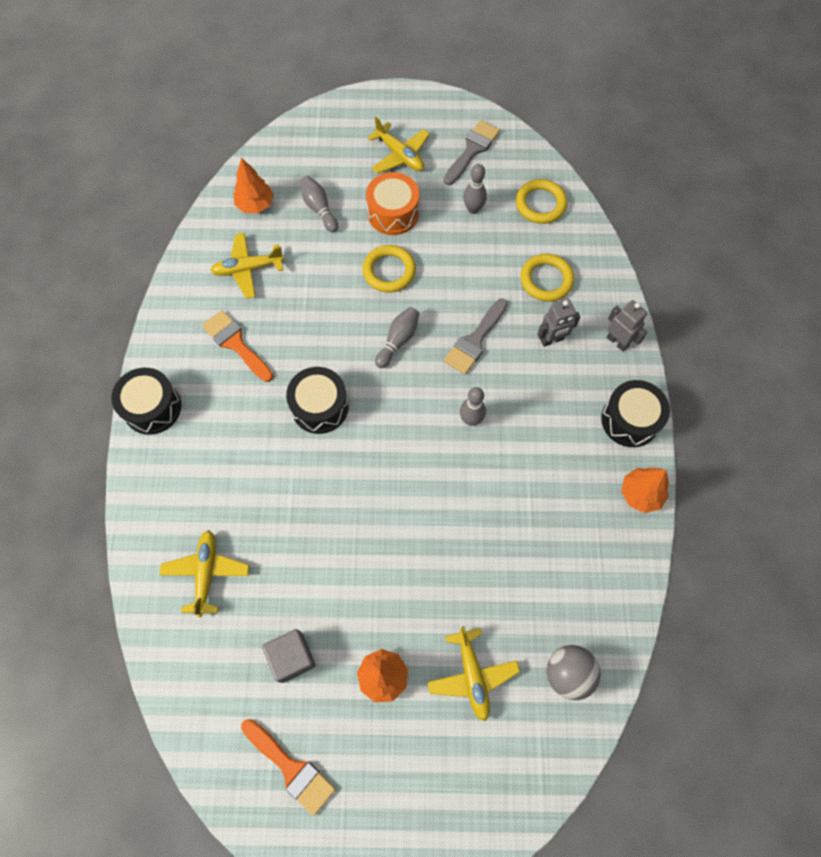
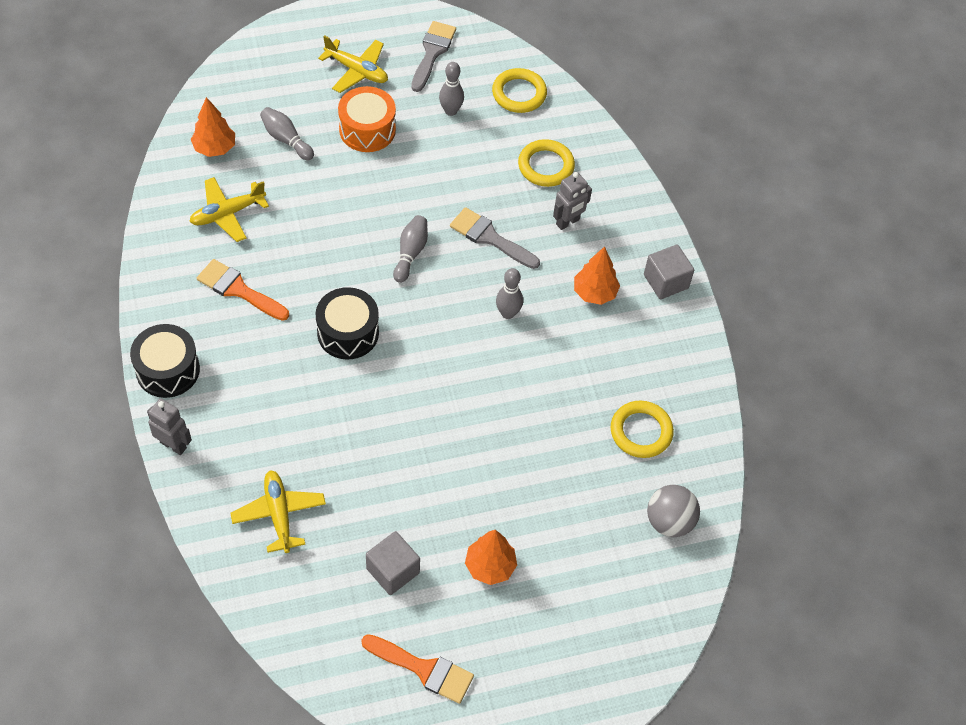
camera: 20 degrees left, 10 degrees down
yellow ring [363,245,416,292] -> yellow ring moved to [611,401,674,458]
yellow plane [427,626,520,721] -> none
grey brush [444,299,508,375] -> grey brush turned 105 degrees clockwise [450,207,540,269]
black drum [601,380,670,447] -> grey cube [644,245,694,299]
grey robot [607,300,648,352] -> grey robot moved to [147,399,192,455]
orange tree [621,467,669,513] -> orange tree moved to [574,247,620,305]

